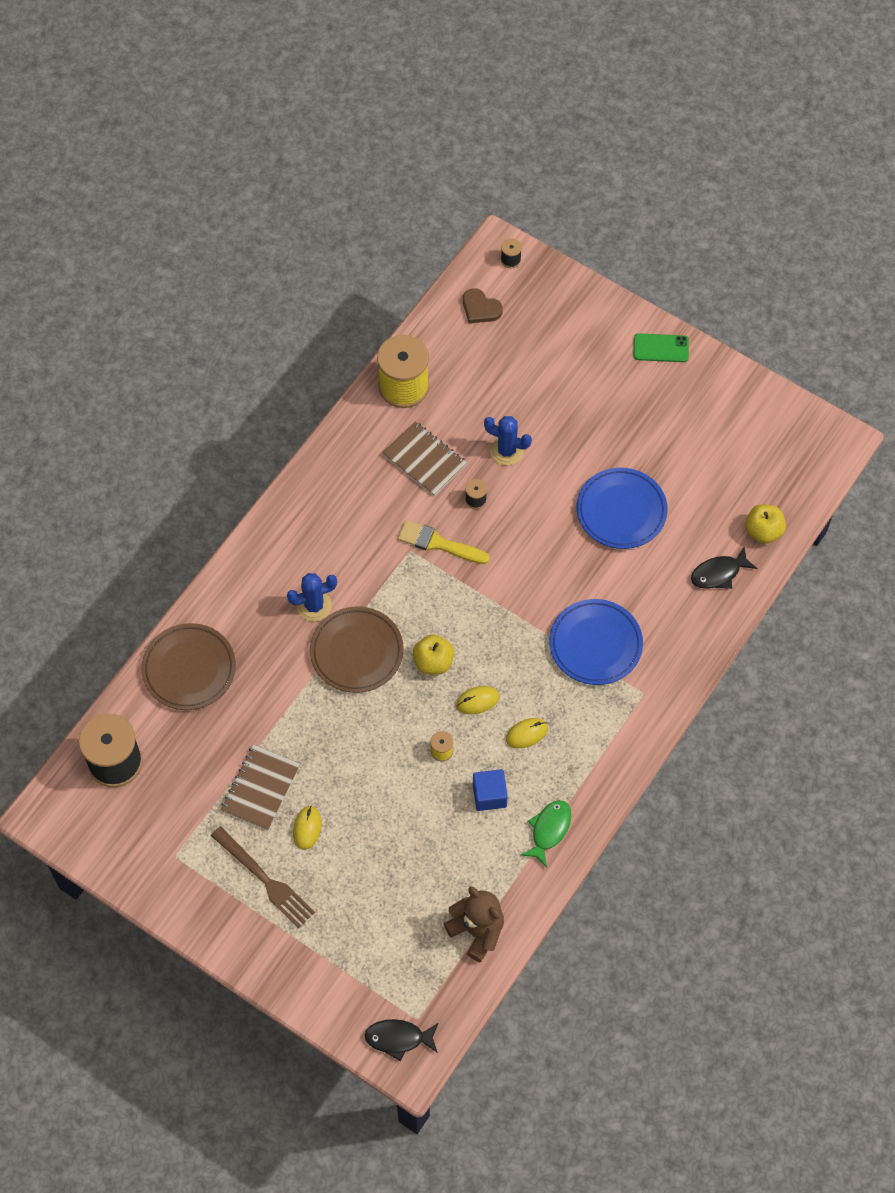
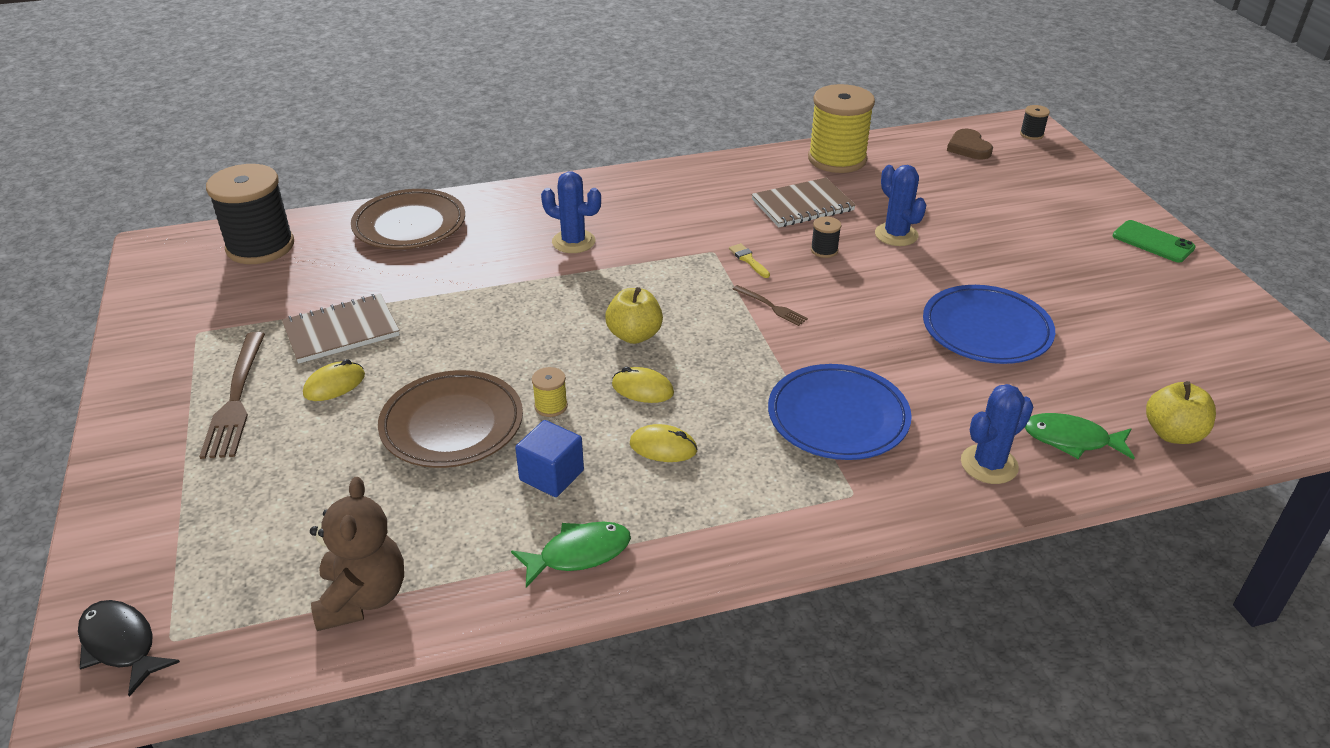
camera: 40 degrees right, 25 degrees down
brown plate [310,606,404,693] -> brown plate moved to [378,370,523,468]
brown notebook [382,421,467,496] -> brown notebook turned 75 degrees clockwise [751,178,856,227]
yellow brush [398,520,490,564] -> yellow brush [729,243,770,278], size x0.51
black fish [691,547,757,589] -> green fish [1025,413,1135,460]
none -> brown fork [733,285,808,326]
none -> blue cactus [961,384,1033,484]

